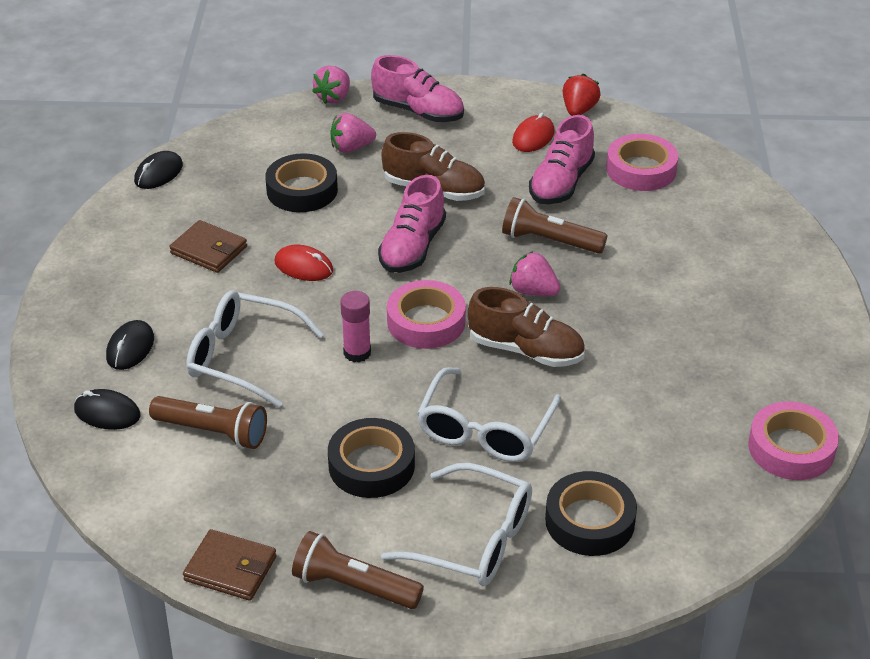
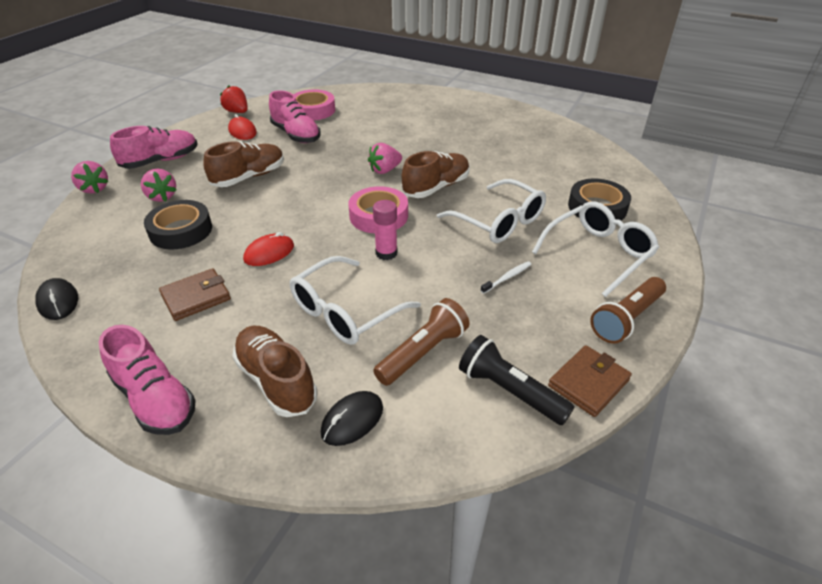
camera: 65 degrees left, 0 degrees up
black mouse [106,320,154,370] -> brown shoe [232,326,318,417]
black tape [328,418,415,498] -> white toothbrush [480,261,532,294]
pink strawberry [330,113,376,153] -> pink strawberry turned 45 degrees counterclockwise [141,169,176,202]
pink shoe [378,175,446,273] -> pink shoe moved to [99,325,196,435]
brown flashlight [502,197,607,254] -> none
pink tape [748,401,839,480] -> none
none -> black flashlight [459,335,575,425]

